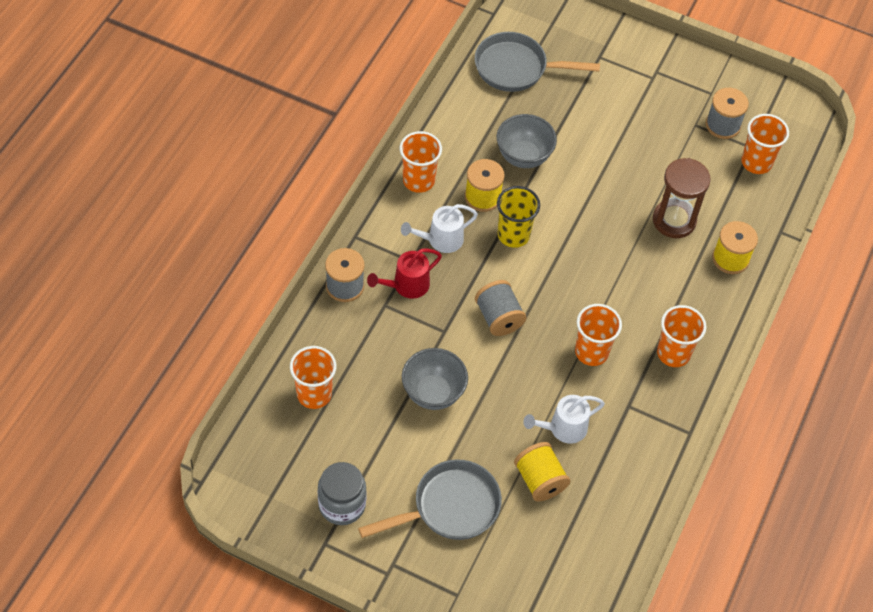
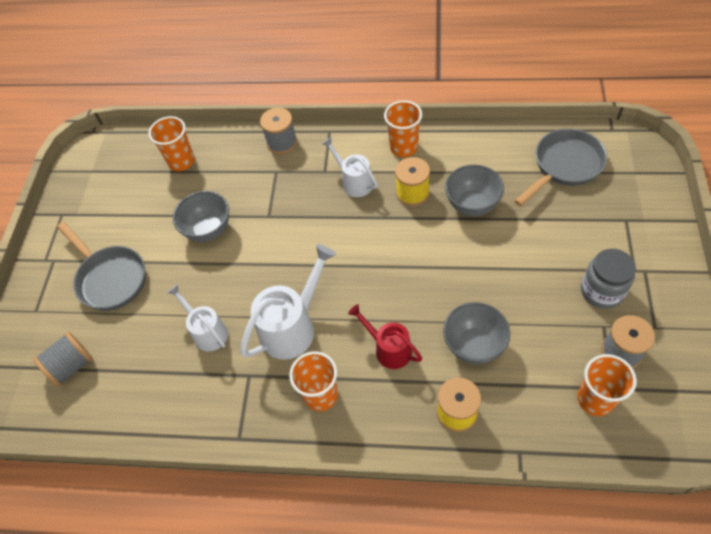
camera: 80 degrees right, 0 degrees up
grey jar [318,462,367,525] -> grey jar moved to [581,249,636,309]
red watering can [367,248,442,299] -> red watering can moved to [348,304,422,369]
grey pan [475,32,600,92] -> grey pan turned 60 degrees clockwise [514,128,607,206]
grey spool [475,280,526,336] -> grey spool moved to [33,332,93,387]
yellow cup [497,186,540,248] -> none
yellow spool [514,442,570,501] -> none
orange cup [575,304,622,366] -> white watering can [240,244,336,360]
brown hourglass [653,158,711,238] -> grey bowl [443,302,510,364]

